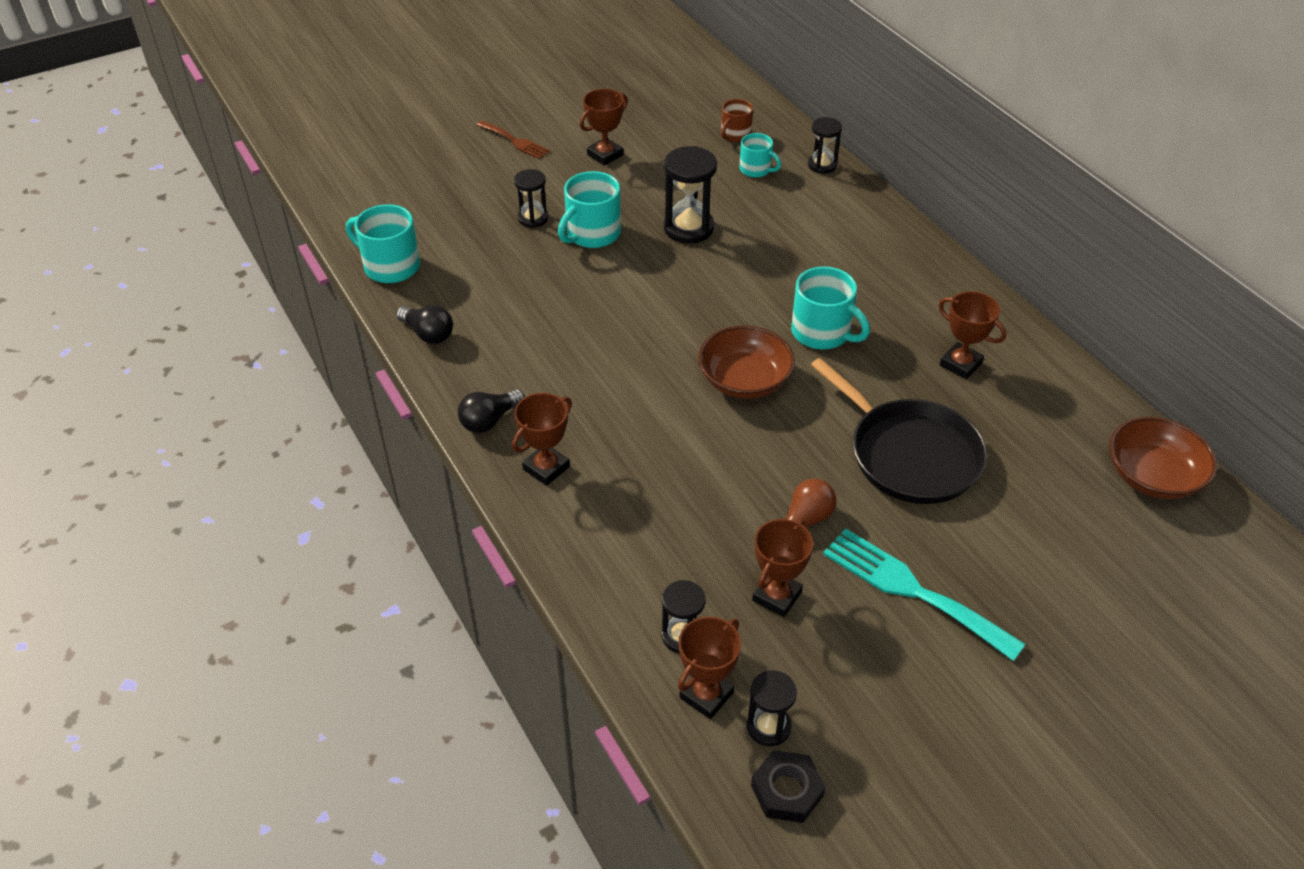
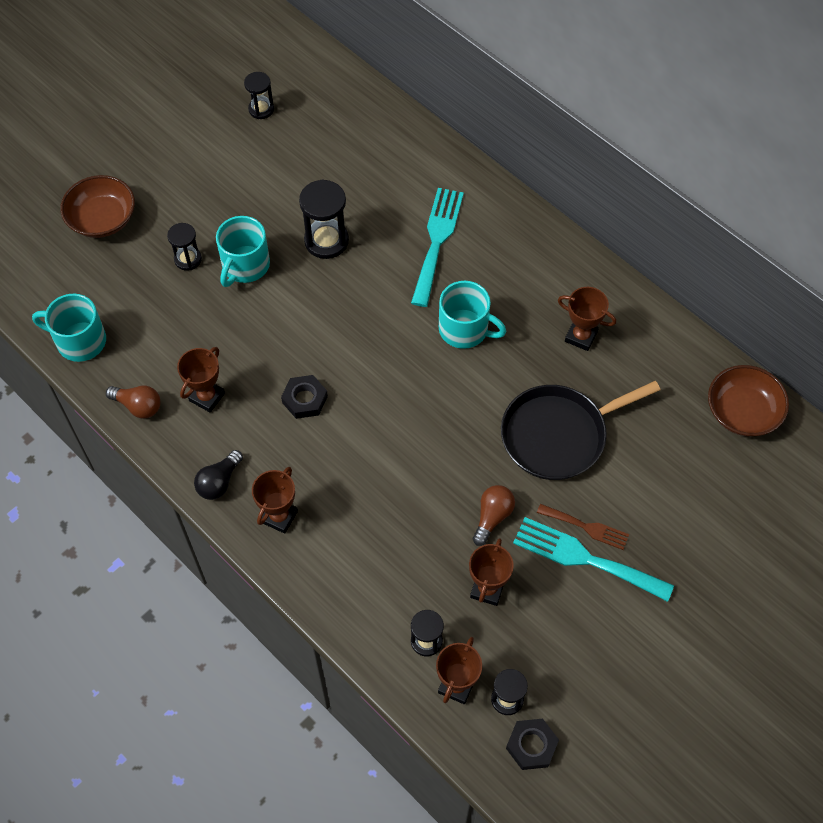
camera: 15 degrees left, 15 degrees up
black light bulb [396,305,453,344] -> brown light bulb [106,386,161,419]
brown fork [477,120,550,159] -> brown fork moved to [537,504,629,550]
brown trophy [580,89,628,166] -> brown trophy moved to [177,347,225,412]
brown bowl [698,326,795,399] -> brown bowl moved to [60,175,135,238]
brown mug [721,99,753,142] -> none
turquoise mug [739,133,781,178] -> none
black hourglass [808,117,842,174] -> black hourglass moved to [244,72,274,119]
black pan [811,358,987,504] -> black pan turned 120 degrees clockwise [501,381,661,480]
none -> black nut [281,375,328,419]
none -> turquoise fork [411,188,464,307]

